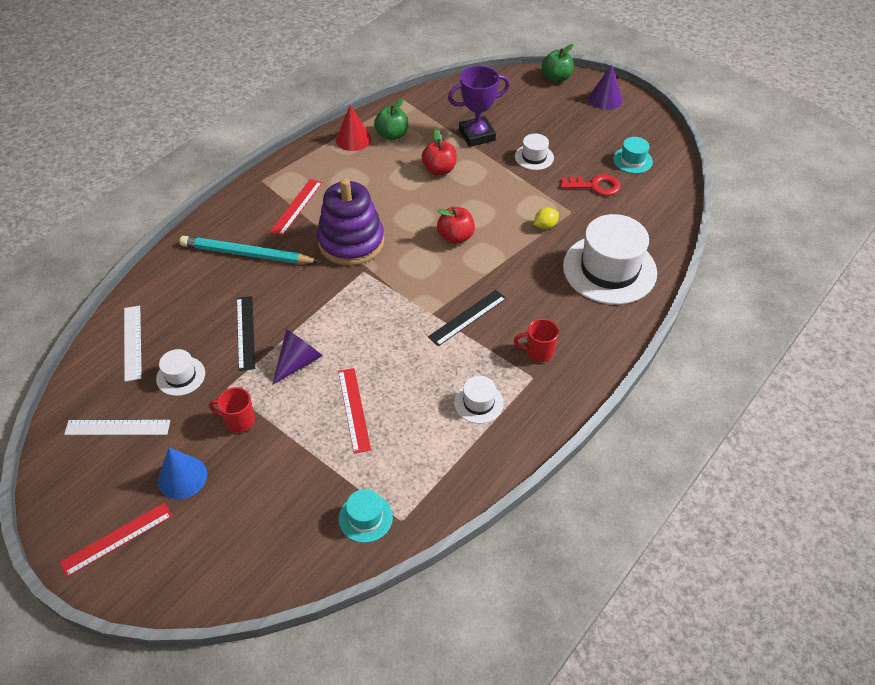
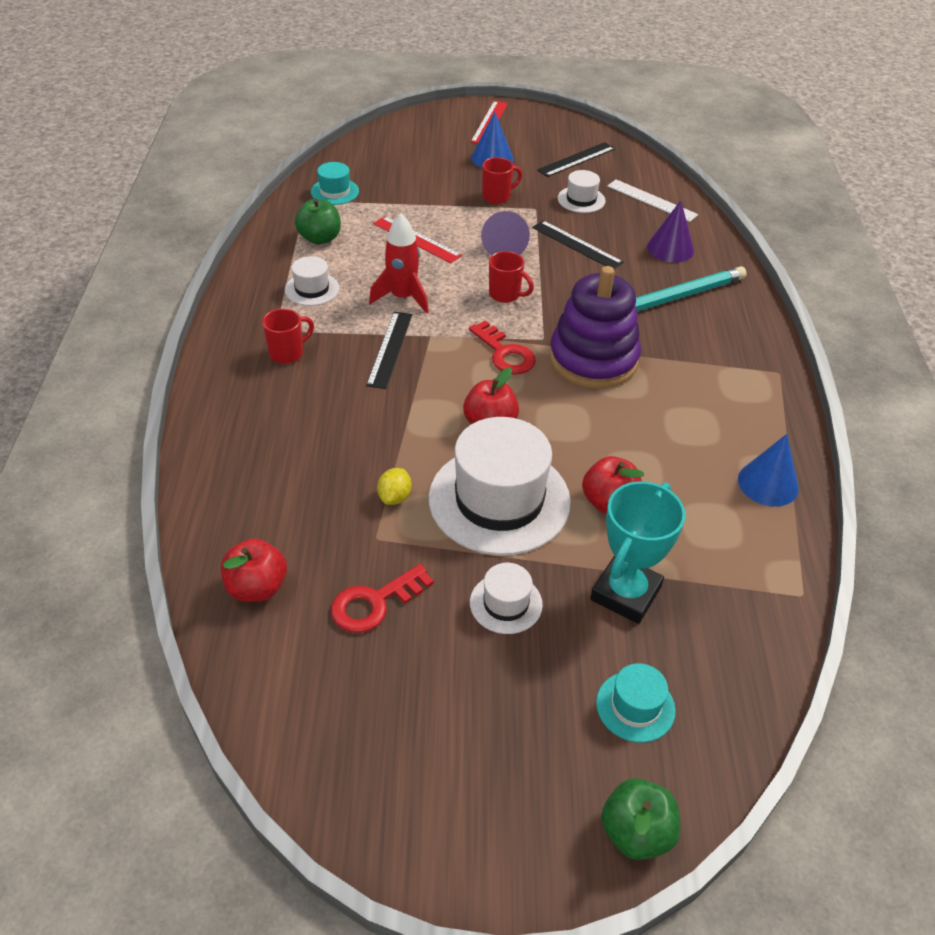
camera: 140 degrees right, 5 degrees down
white ruler [64,420,170,435] -> black ruler [537,142,615,177]
red ruler [270,179,322,236] -> none
red cone [336,105,371,151] -> blue cone [738,434,799,507]
green apple [374,98,408,140] -> green apple moved to [295,198,341,245]
purple trophy [448,66,510,147] -> turquoise trophy [590,481,686,624]
white hat [563,214,657,305] -> white hat moved to [429,417,571,555]
purple cone [589,65,623,110] -> purple cone moved to [647,200,694,263]
turquoise hat [613,137,653,174] -> turquoise hat moved to [596,663,676,743]
none -> red apple [221,539,287,602]
none -> red rocket [369,214,429,313]
none -> red key [469,321,536,374]
none -> red mug [489,251,534,303]

